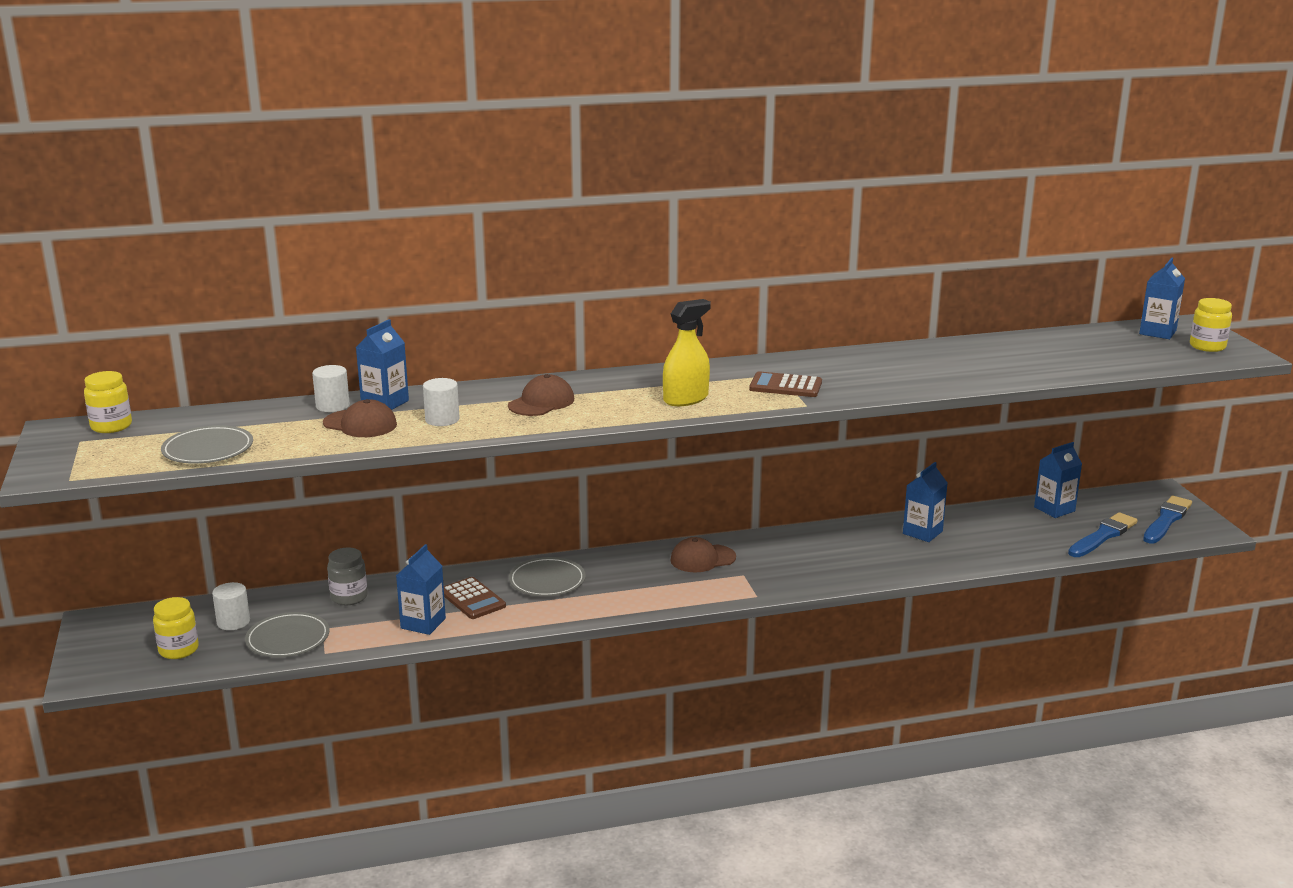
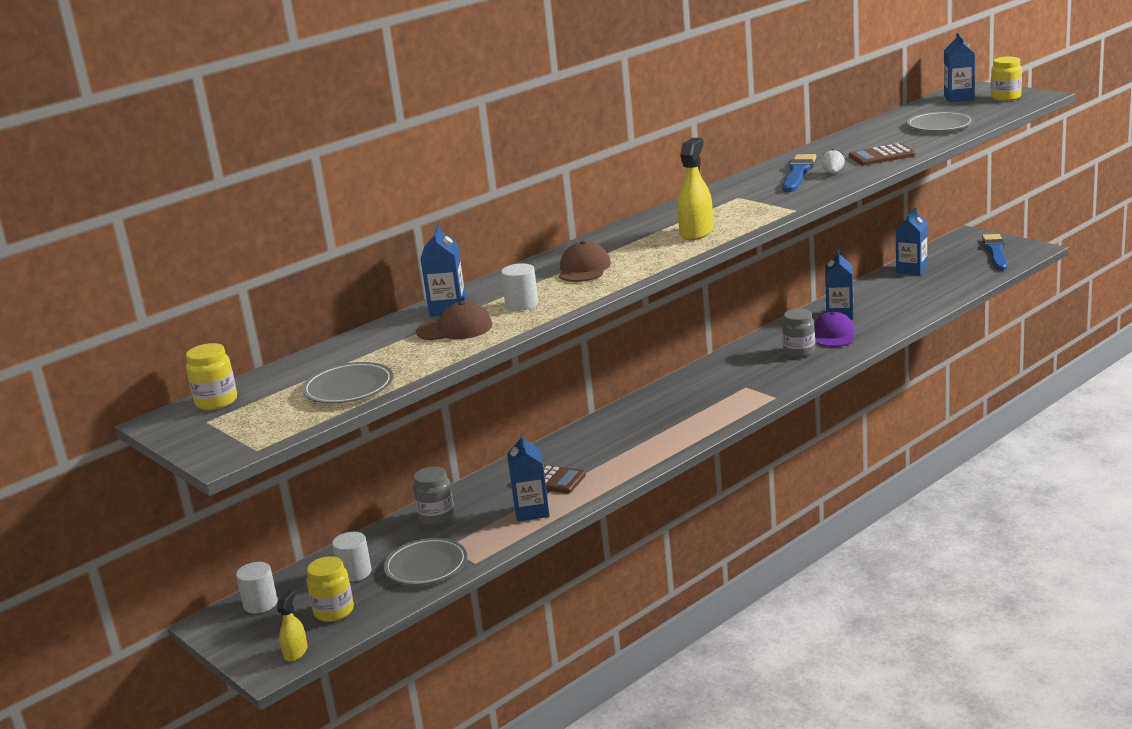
camera: 25 degrees left, 0 degrees up
white cylinder [312,365,350,412] -> white cylinder moved to [236,562,278,613]
grey plate [509,557,586,597] -> grey plate moved to [907,111,974,131]
brown cap [670,537,736,572] -> none
brown calculator [749,371,822,397] -> brown calculator moved to [849,143,915,165]
blue brush [1068,512,1138,557] -> blue brush moved to [782,154,816,192]
none -> yellow spray bottle [277,590,307,662]
none -> grey jar [782,309,815,358]
none -> purple cap [814,312,855,347]
none -> white strawberry [821,149,845,174]

